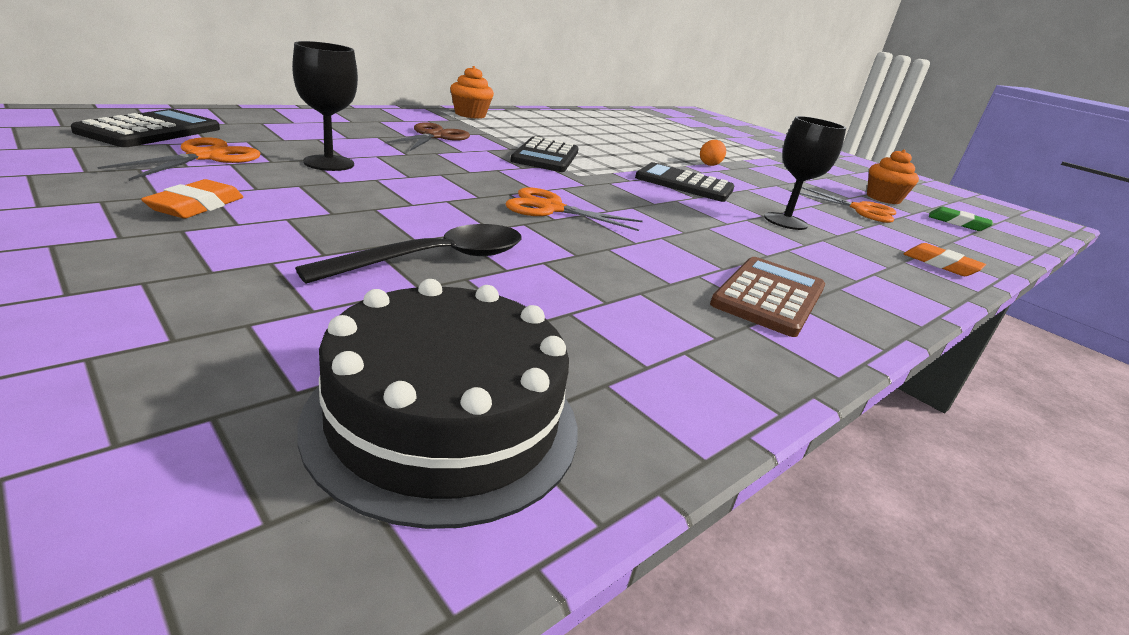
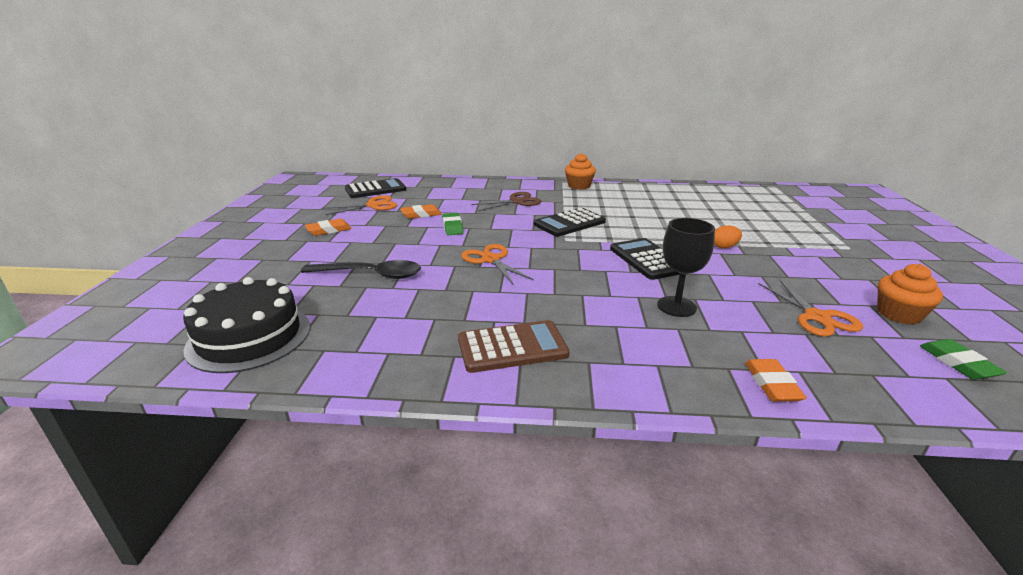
camera: 50 degrees right, 0 degrees up
black goblet [292,41,358,171] -> orange eraser [400,204,442,219]
none -> green eraser [442,213,463,235]

